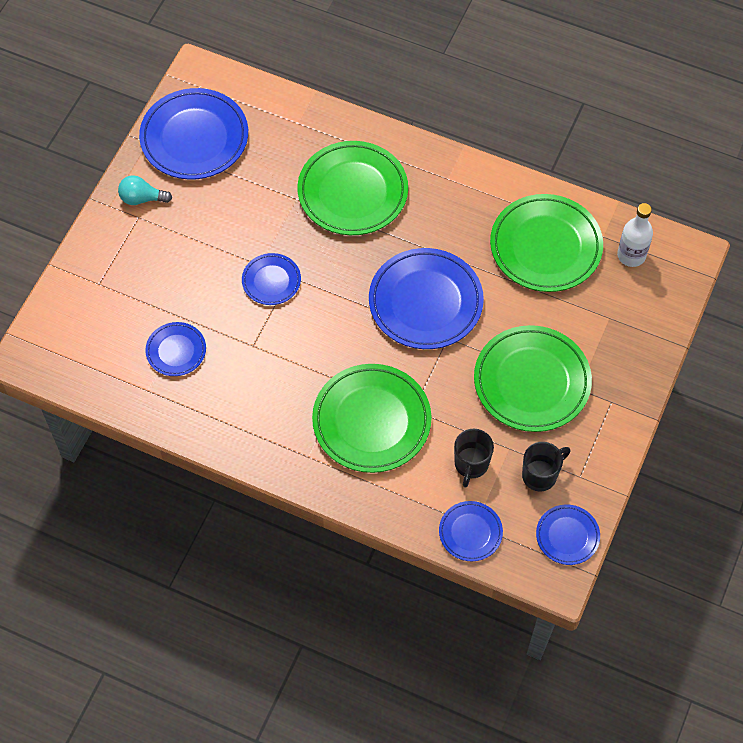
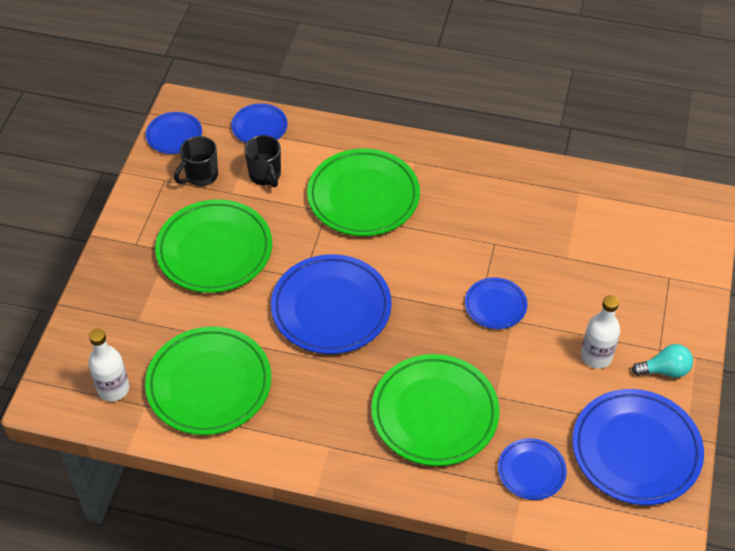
camera: 170 degrees right, 10 degrees down
blue plate [145,322,206,376] -> blue plate moved to [498,438,567,500]
black mug [454,429,494,488] -> black mug turned 150 degrees clockwise [244,135,281,187]
none -> white bottle [581,295,620,369]

